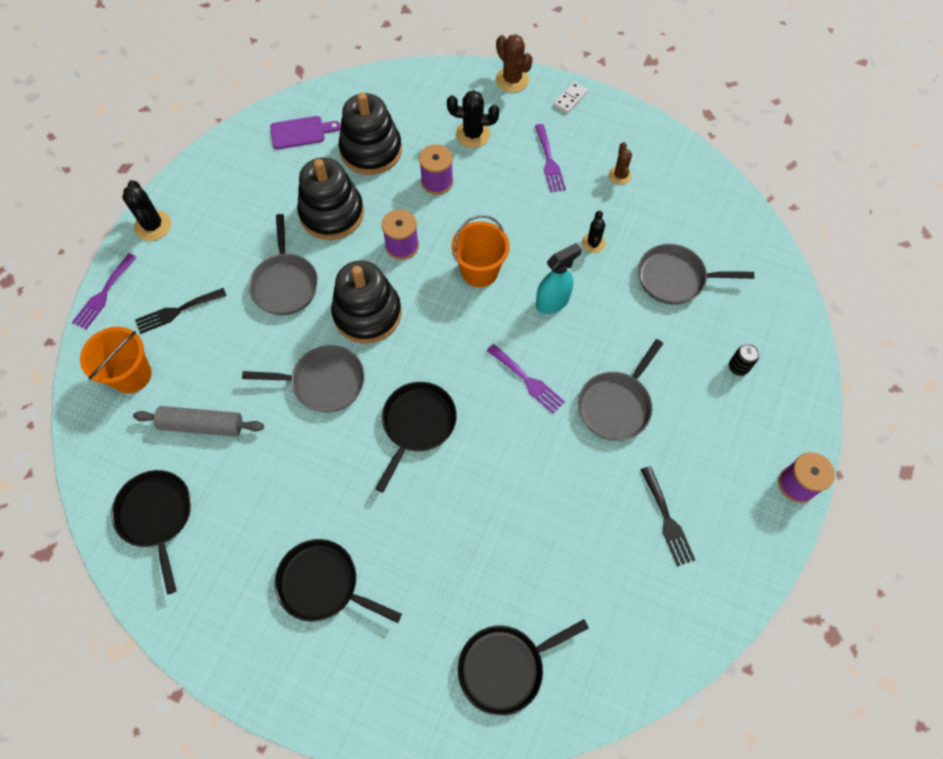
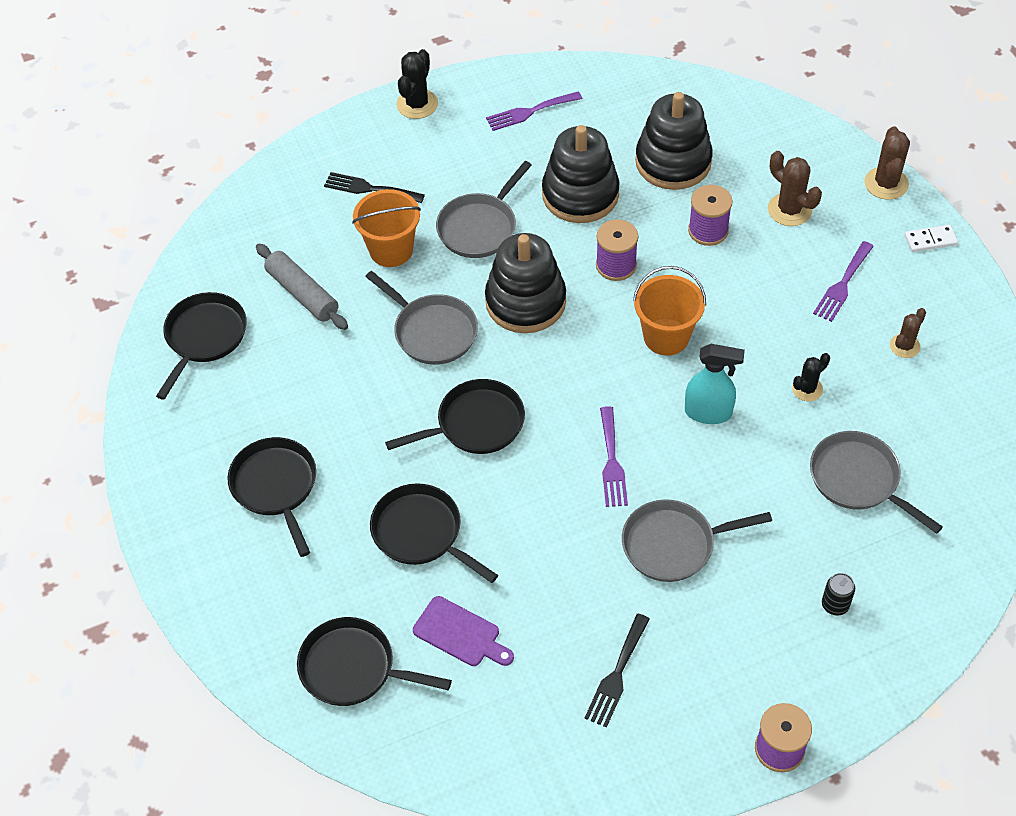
camera: 45 degrees right, 10 degrees down
purple fork [72,254,137,329] -> purple fork moved to [486,91,582,131]
orange bucket [80,327,152,393] -> orange bucket moved to [352,189,421,267]
purple cutting board [270,116,341,149] -> purple cutting board moved to [413,596,514,666]
black cactus [447,90,499,148] -> brown cactus [768,151,822,226]
none -> black pan [370,483,498,583]

